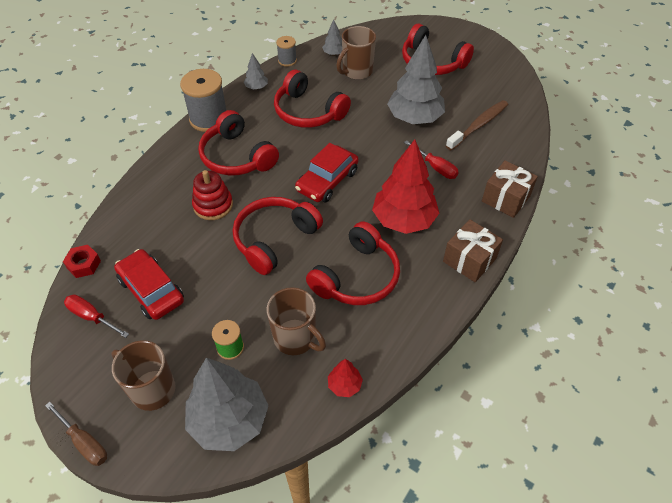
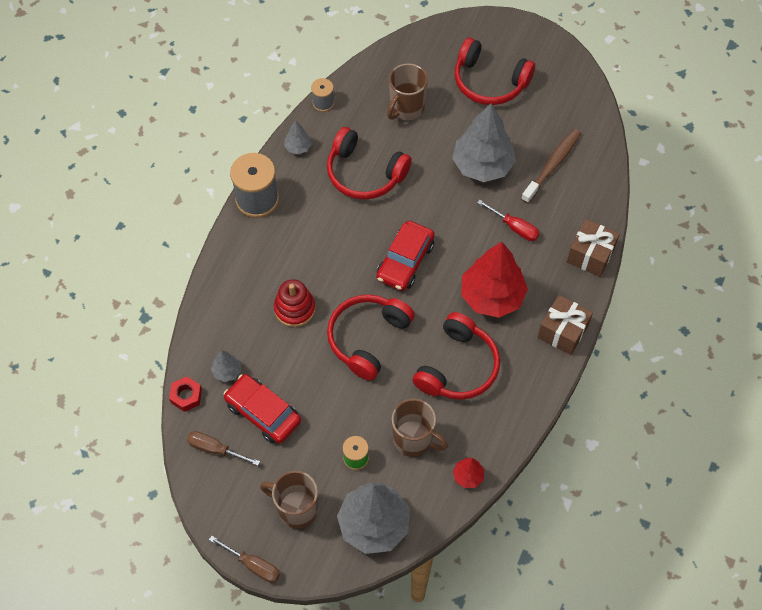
camera: 10 degrees left, 10 degrees up
red screwdriver [64,294,129,338] -> brown screwdriver [187,431,260,466]
red headphones [198,110,279,176] -> none
grey tree [322,20,342,56] -> grey tree moved to [211,350,241,382]

